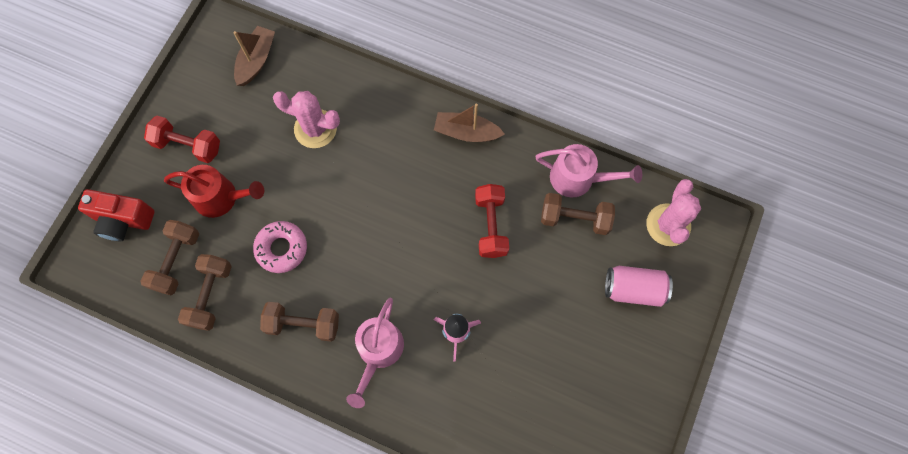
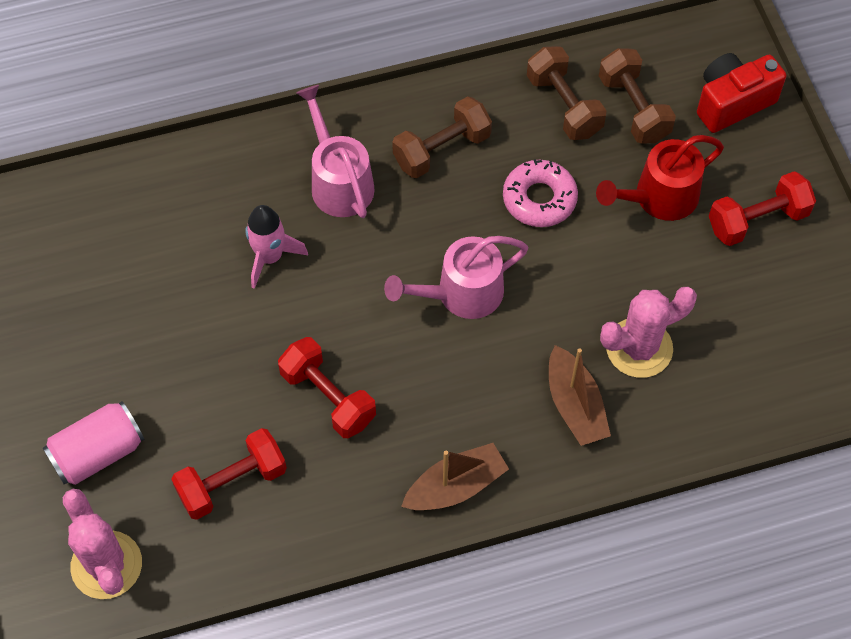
camera: 140 degrees right, 10 degrees down
brown boat [233,26,275,86] -> brown boat moved to [549,345,611,446]
pink watering can [535,144,642,198] -> pink watering can moved to [384,236,528,319]
brown dumbbell [541,193,615,235] -> red dumbbell [171,428,287,520]

